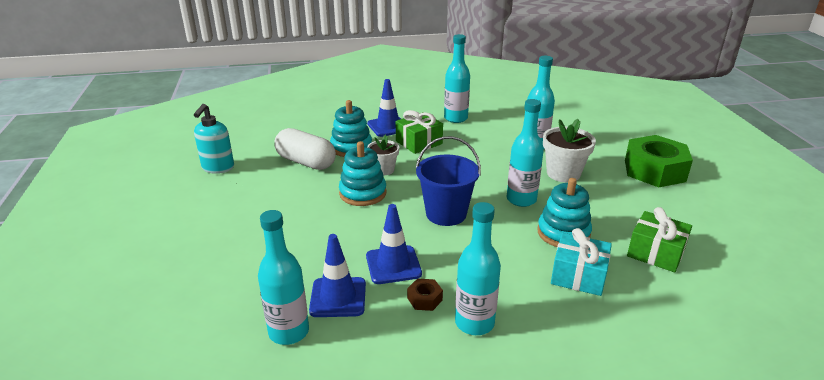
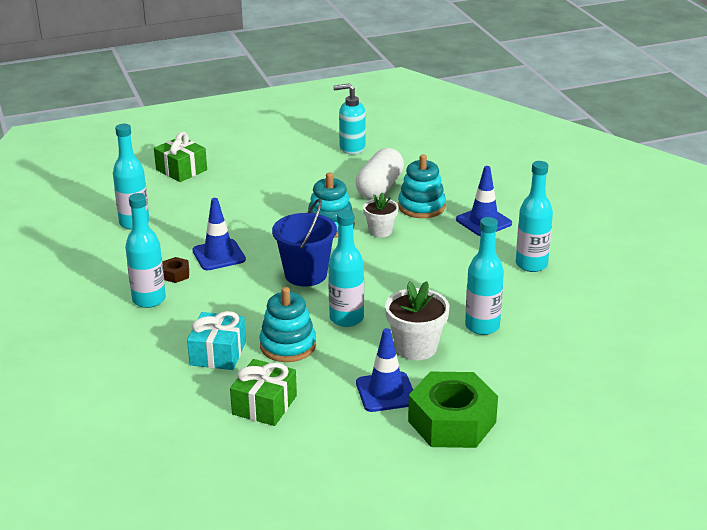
camera: 80 degrees right, 0 degrees up
blue traffic cone [309,234,366,317] -> blue traffic cone moved to [356,328,413,412]
green gift [396,110,443,154] -> green gift moved to [154,132,207,182]

